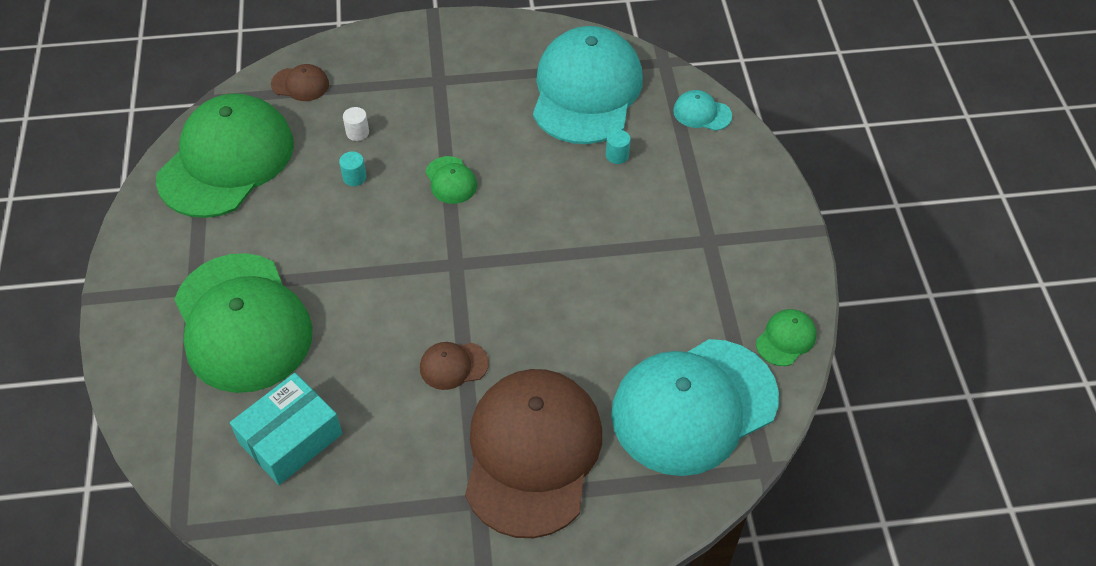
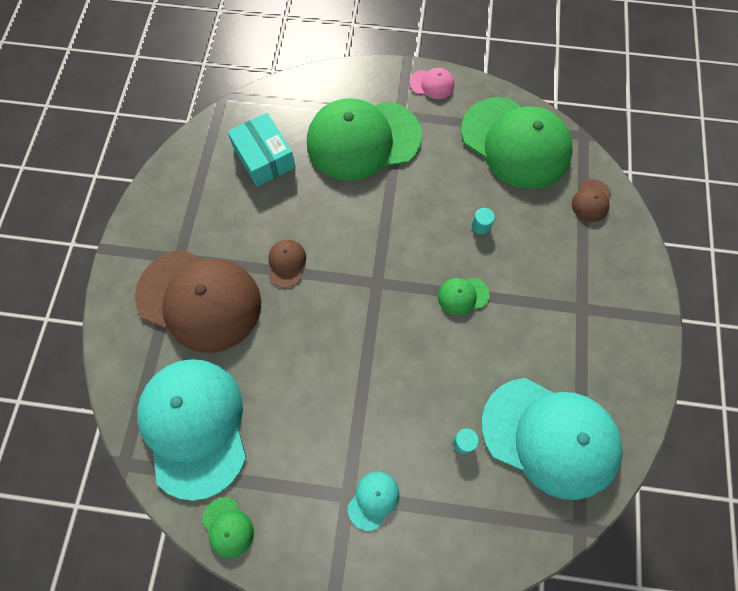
camera: 105 degrees right, 15 degrees up
white cylinder [343,107,369,141] -> none
turquoise cap [673,90,732,131] -> turquoise cap moved to [348,472,399,531]
none -> pink cap [410,68,454,99]

